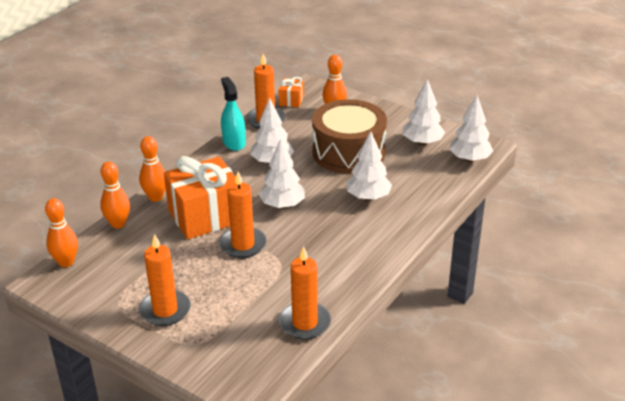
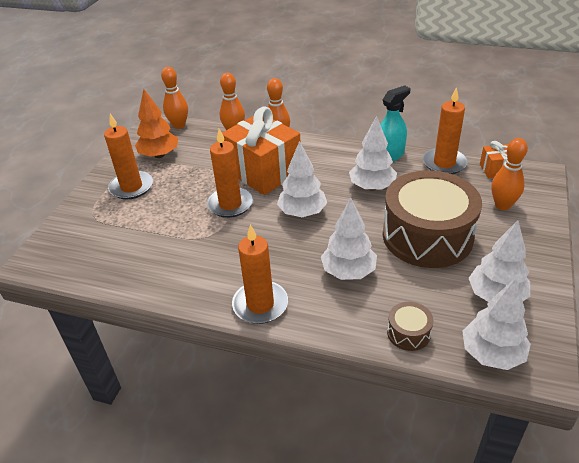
camera: 75 degrees right, 5 degrees up
orange candle [279,246,331,339] -> orange candle moved to [232,224,288,324]
none -> orange tree [135,89,178,158]
none -> brown drum [387,302,433,351]

